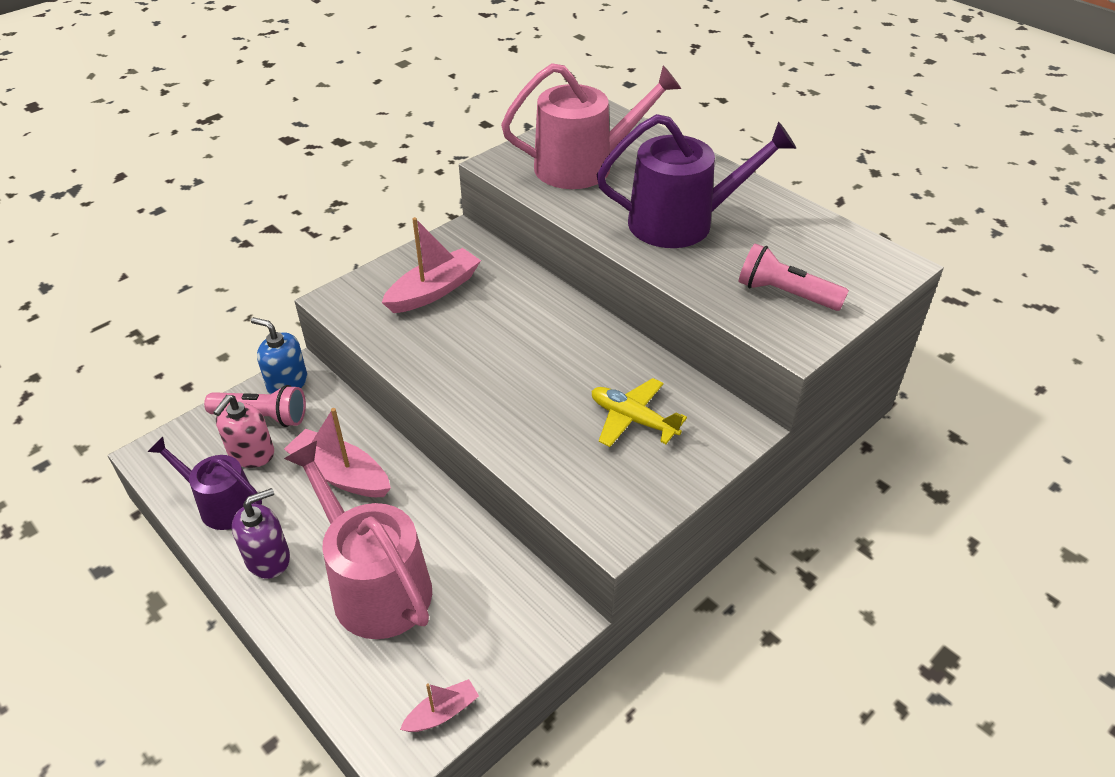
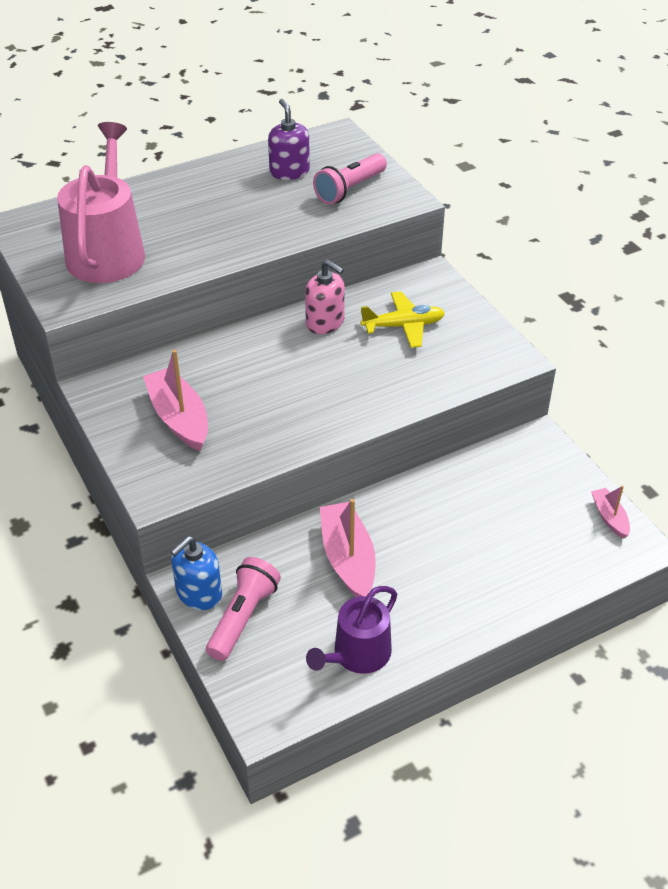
camera: 75 degrees left, 0 degrees up
pink soap dispenser [213,395,274,468] -> pink soap dispenser moved to [305,260,345,334]
purple soap dispenser [232,488,290,579] -> purple soap dispenser moved to [268,99,310,180]
pink boat [284,408,391,497] -> pink boat turned 120 degrees clockwise [320,499,376,597]
pink watering can [284,441,432,639] -> none
yellow plane [592,378,687,447] -> yellow plane turned 150 degrees counterclockwise [360,291,445,348]
purple watering can [597,114,796,248] -> none

